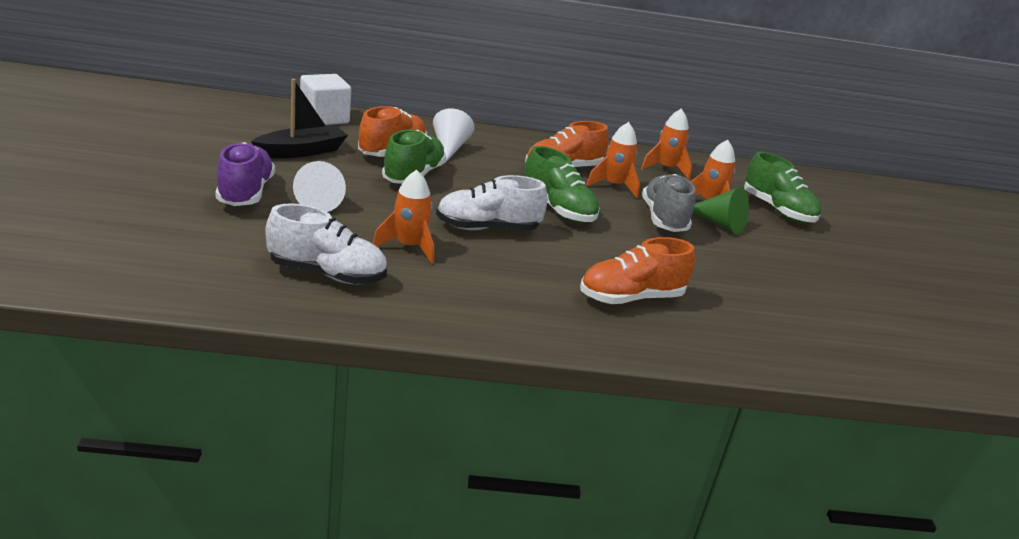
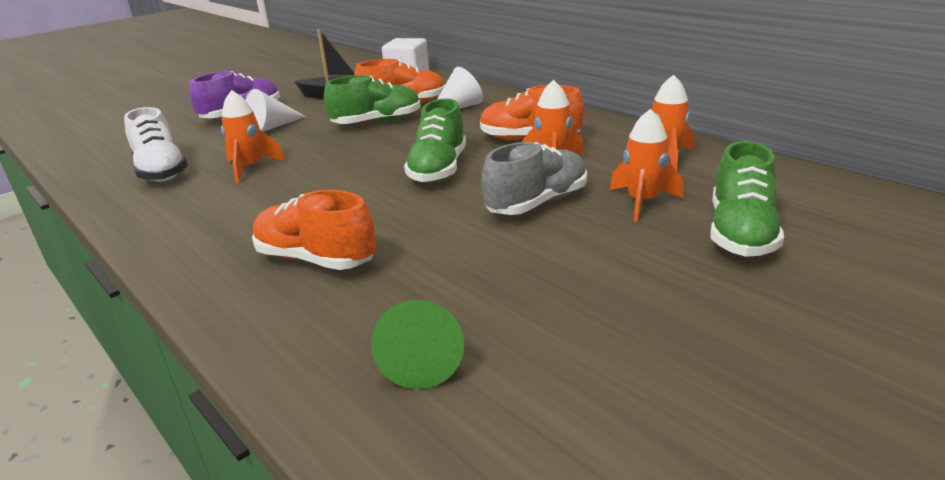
camera: 55 degrees right, 0 degrees up
white shoe [436,175,548,230] -> none
green cone [693,187,749,234] -> green cone moved to [371,300,464,389]

